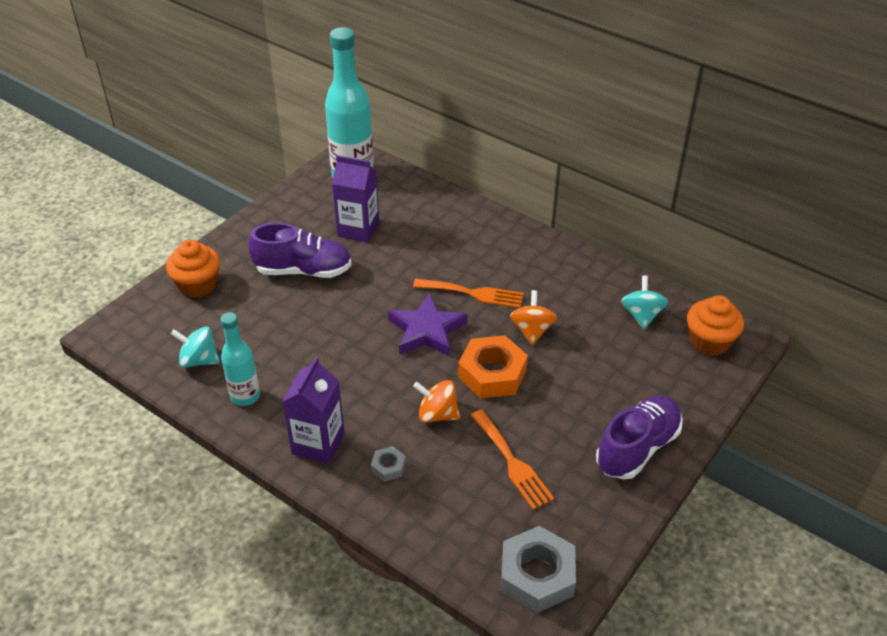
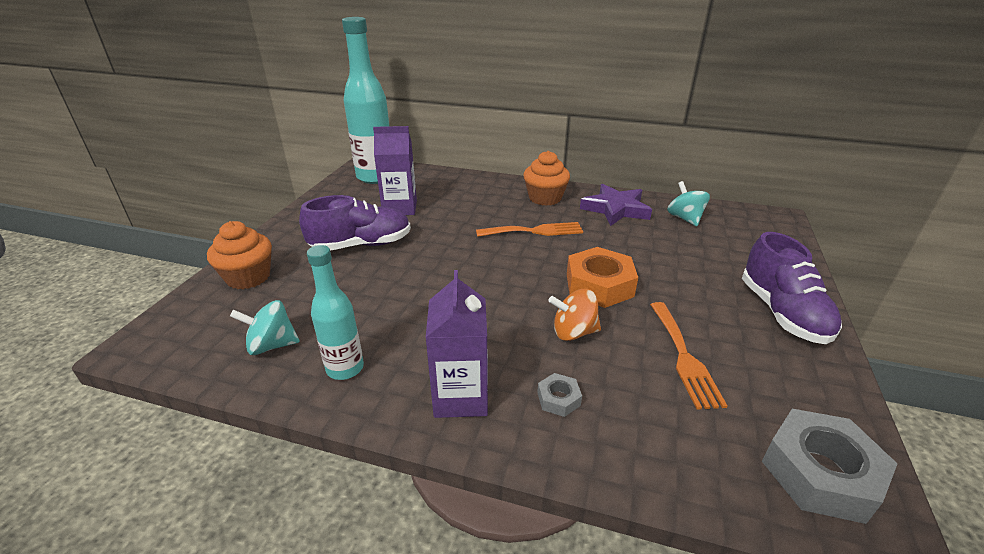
camera: 20 degrees left, 10 degrees down
purple star [388,293,467,357] -> purple star moved to [580,184,652,226]
orange fork [470,410,554,510] -> orange fork turned 45 degrees clockwise [650,302,728,410]
orange spinning top [510,290,557,345] -> none
purple shoe [596,395,683,480] -> purple shoe turned 150 degrees clockwise [742,232,842,344]
orange cupcake [687,295,744,356] -> orange cupcake moved to [524,151,570,206]

